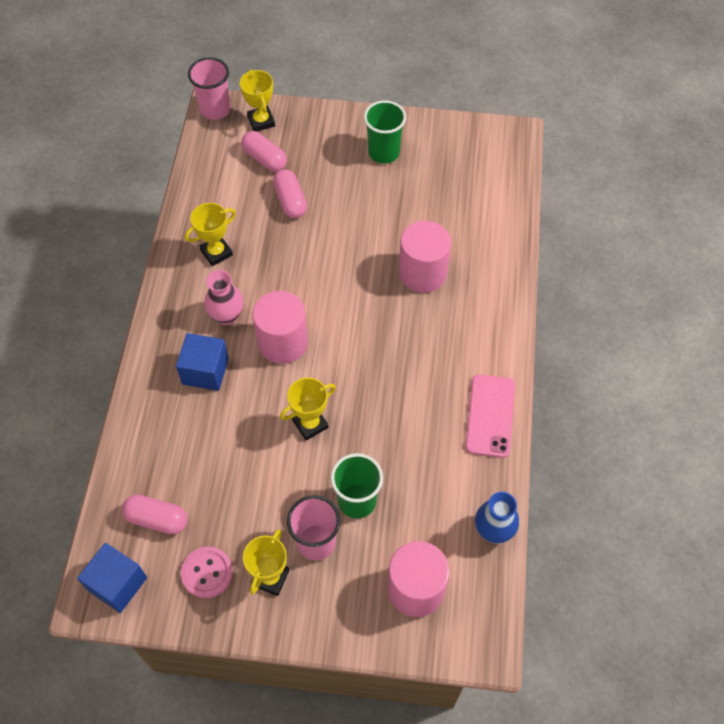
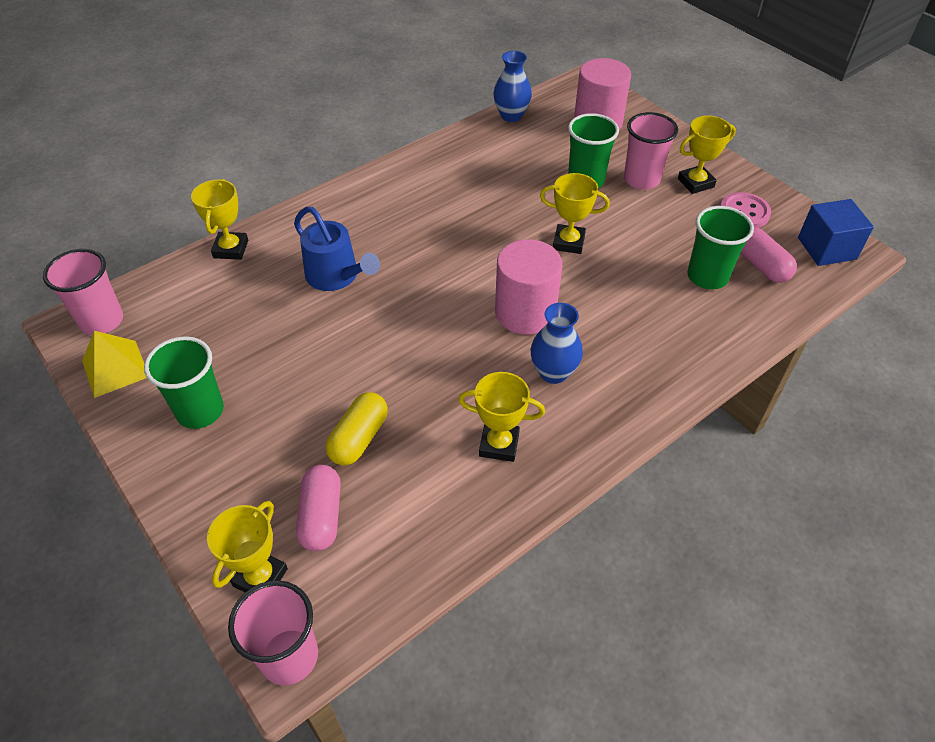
camera: 135 degrees left, 10 degrees down
blue cube [176,333,229,391] -> none
pink vase [204,270,244,325] -> blue vase [531,303,583,384]
pink capsule [273,169,307,218] -> yellow capsule [326,392,388,466]
pink cylinder [399,221,451,293] -> blue watering can [294,207,380,291]
pink phone [465,374,515,458] -> none
none -> pink cup [43,249,123,335]
none -> yellow pyramid [82,331,146,398]
none -> yellow trophy [191,179,248,260]
none -> green cup [687,206,754,289]

